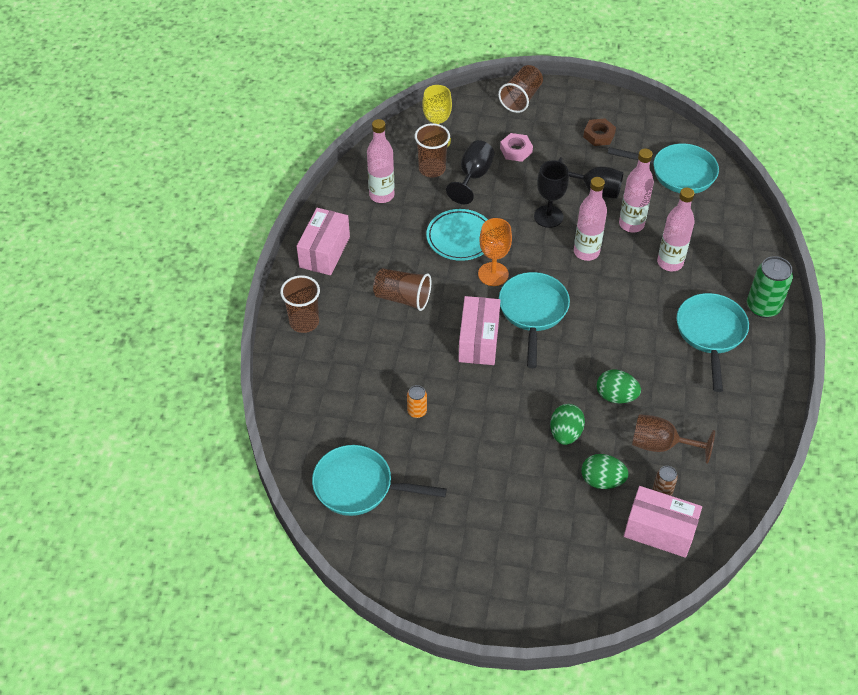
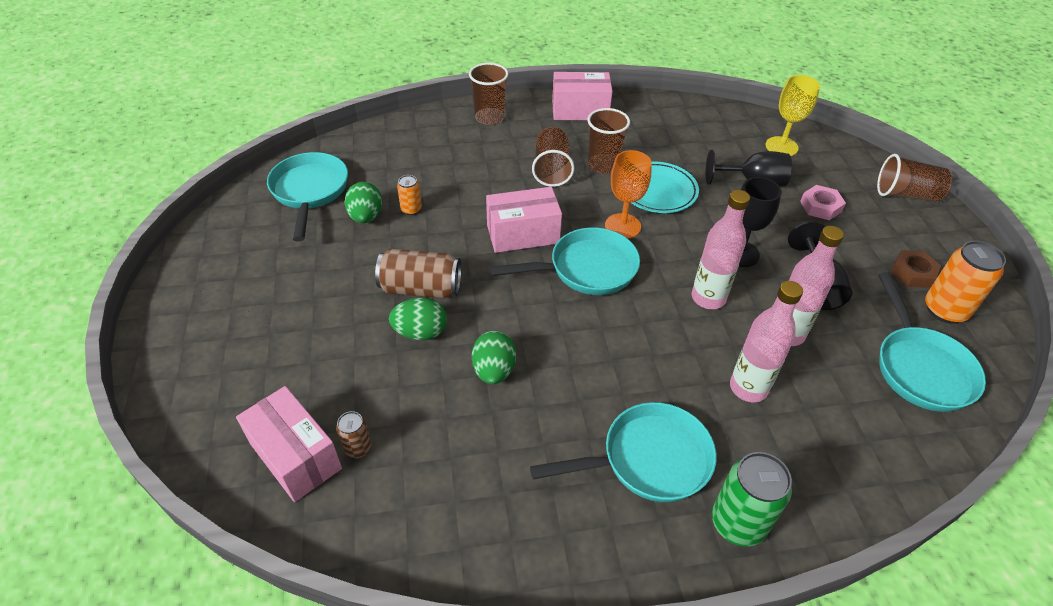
camera: 70 degrees right, 5 degrees down
pink bottle [367,119,394,203] -> none
brown cup [415,123,450,178] -> brown cup moved to [587,108,630,174]
green egg [582,454,629,489] -> green egg moved to [345,182,382,223]
pink box [624,486,702,558] -> pink box turned 45 degrees counterclockwise [236,386,342,502]
brown goblet [632,414,715,464] -> none
none -> brown can [375,248,461,298]
none -> orange can [925,241,1006,324]

